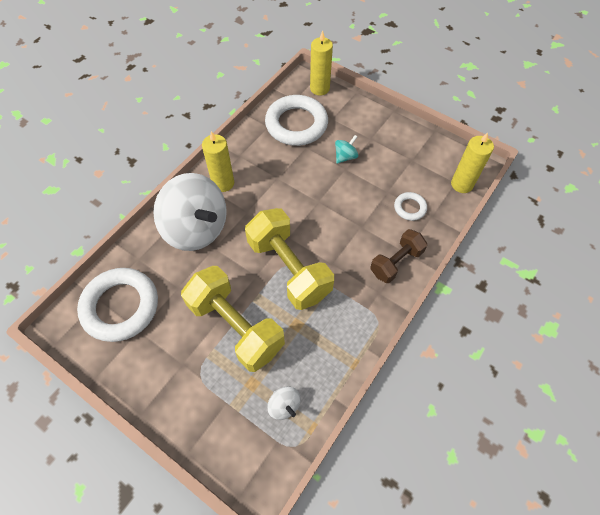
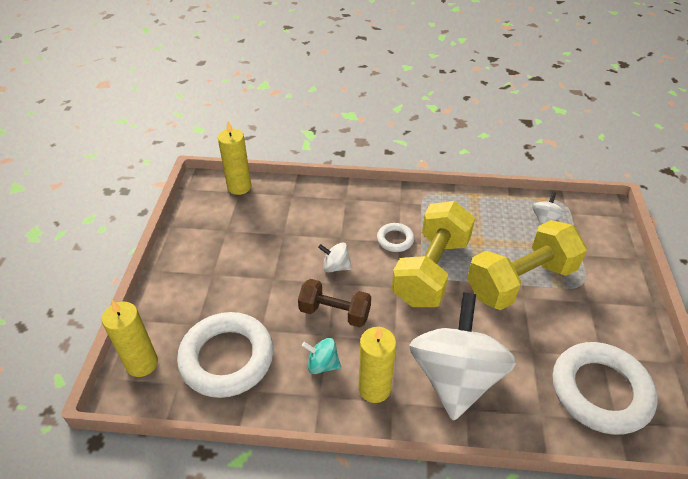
camera: 120 degrees left, 15 degrees down
yellow dumbbell [181,266,285,372] -> yellow dumbbell turned 45 degrees clockwise [467,220,587,310]
turquoise spinning top [335,135,358,164] -> turquoise spinning top moved to [302,338,341,374]
brown dumbbell [370,229,427,283] -> brown dumbbell moved to [298,279,371,327]
white ring [394,192,427,221] -> white ring moved to [377,223,414,252]
none -> white spinning top [318,243,352,272]

